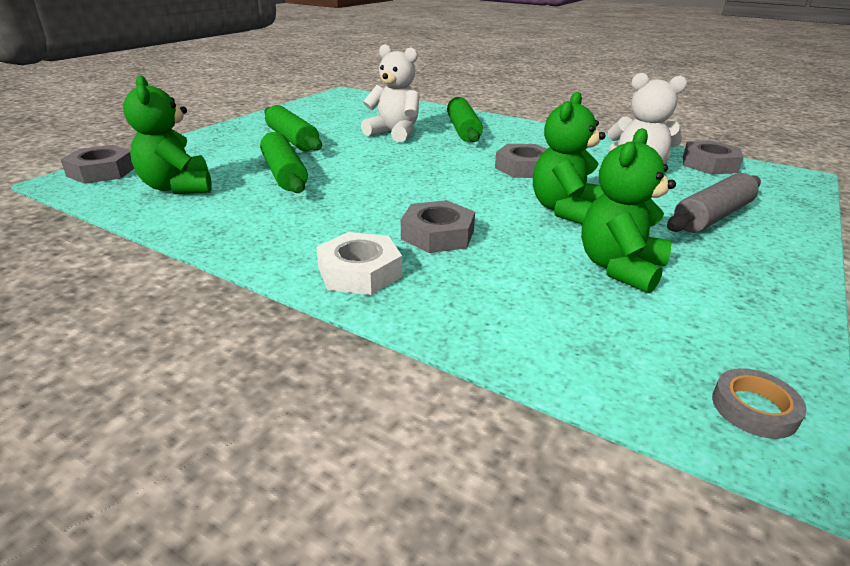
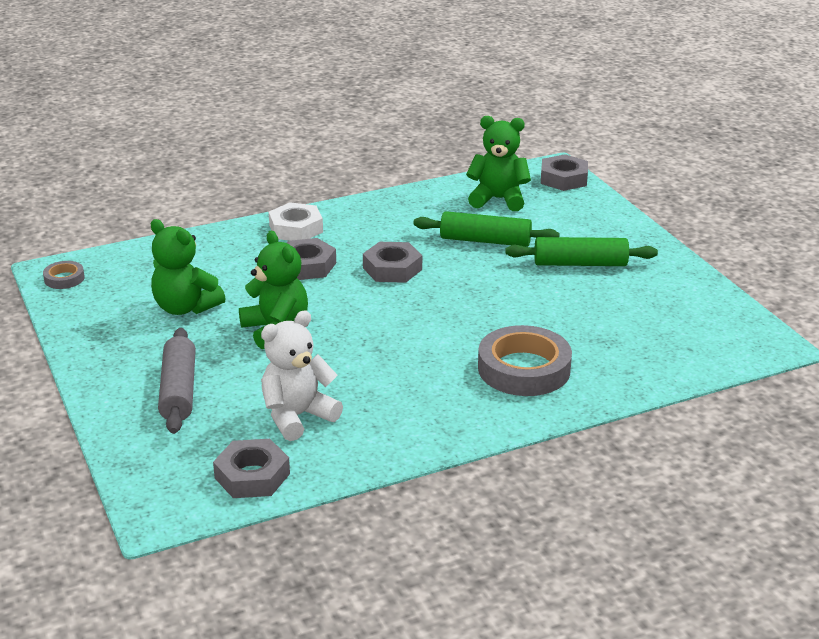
camera: 125 degrees right, 0 degrees up
white teddy bear [361,44,420,142] -> none
green rolling pin [447,97,483,142] -> grey tape [478,325,572,396]
grey nut [495,144,547,178] -> grey nut moved to [363,242,422,283]
green teddy bear [581,128,676,294] -> green teddy bear turned 150 degrees clockwise [150,219,226,315]

